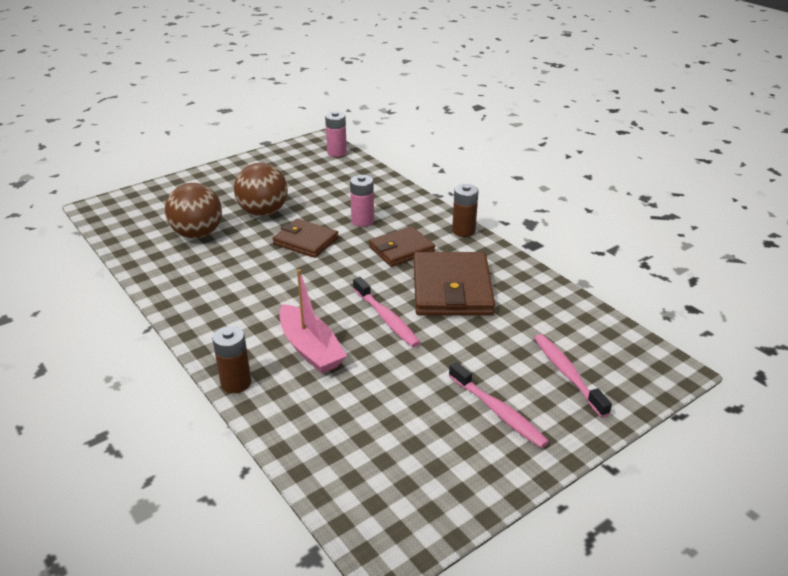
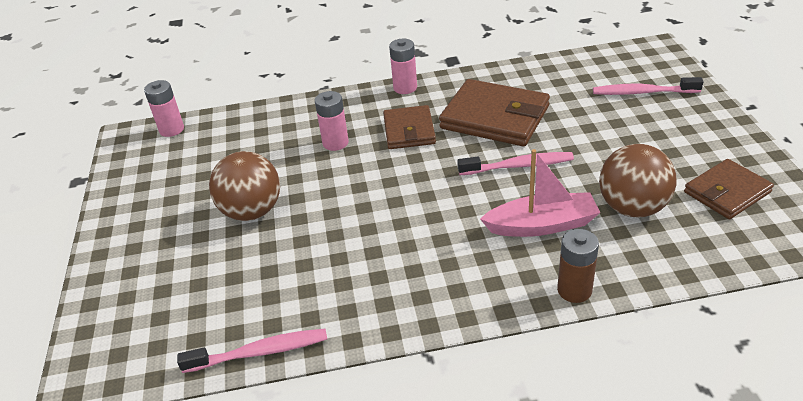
camera: 60 degrees left, 5 degrees up
brown ball [165,183,222,239] -> brown ball moved to [599,144,676,217]
brown wallet [272,219,339,258] -> brown wallet moved to [684,159,774,219]
pink toothbrush [449,362,549,448] -> pink toothbrush moved to [177,329,327,373]
brown battery [452,184,478,237] -> pink battery [389,39,417,94]

